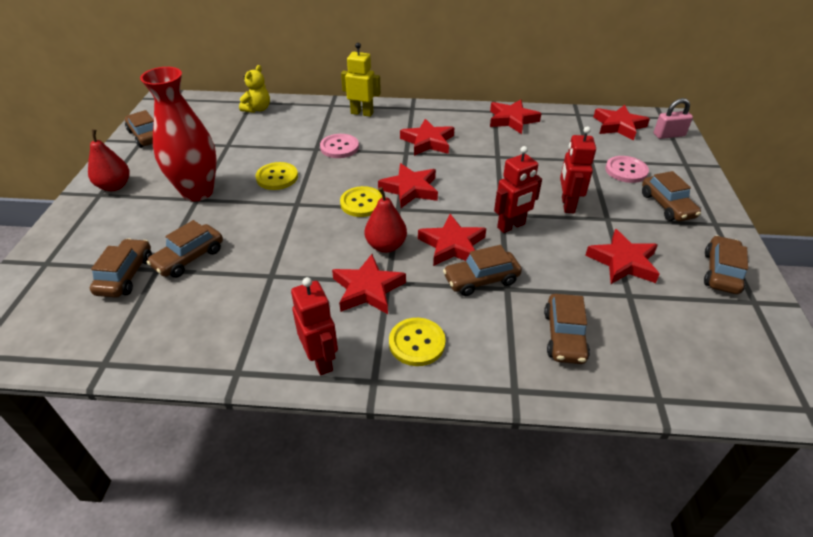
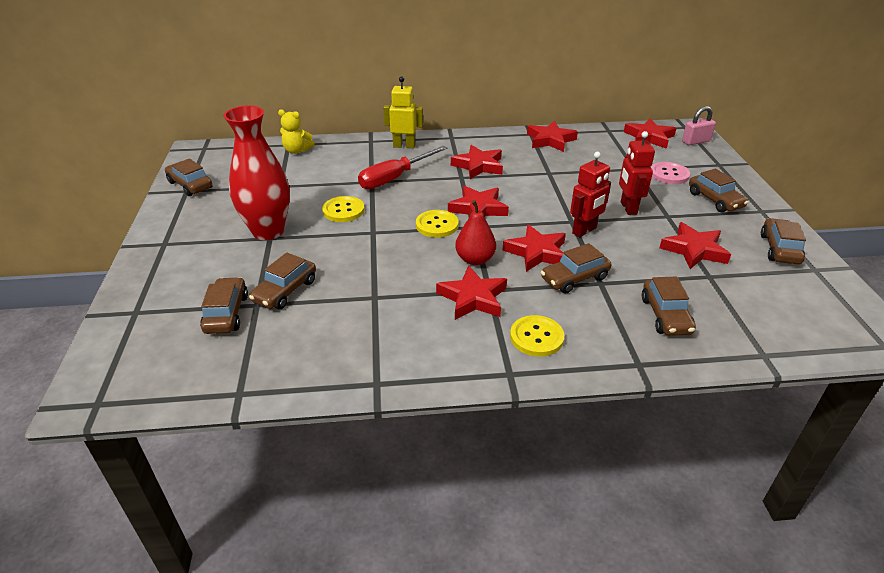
camera: 10 degrees left, 5 degrees down
red pear [88,129,129,191] -> none
yellow teddy bear [239,65,270,113] -> yellow teddy bear turned 90 degrees clockwise [278,109,315,154]
red robot [291,277,338,375] -> none
pink button [320,134,359,158] -> red screwdriver [358,146,448,189]

